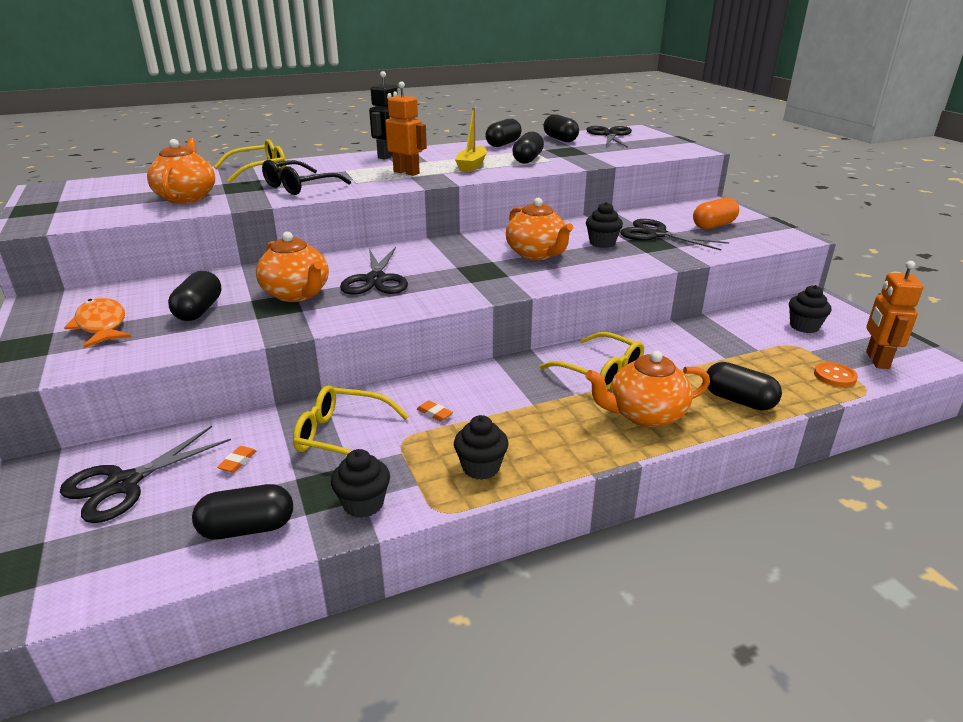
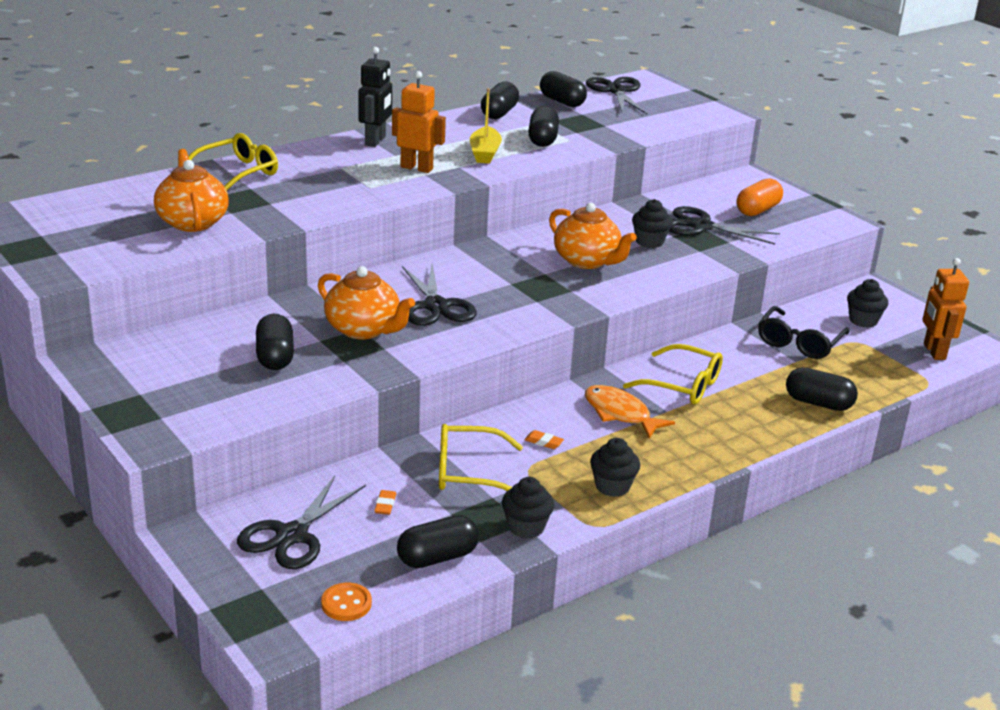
camera: 15 degrees left, 0 degrees up
orange fish [64,298,131,348] -> orange fish moved to [585,385,675,439]
black glasses [262,160,351,195] -> black glasses moved to [758,306,850,359]
orange teapot [585,351,710,428] -> none
orange button [814,362,858,387] -> orange button moved to [321,583,372,621]

